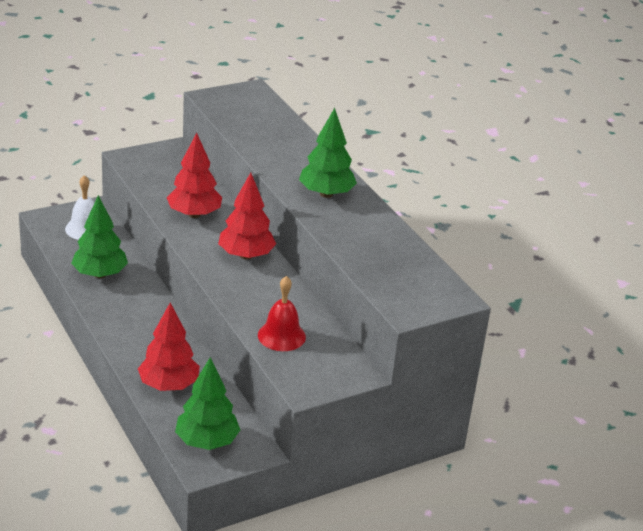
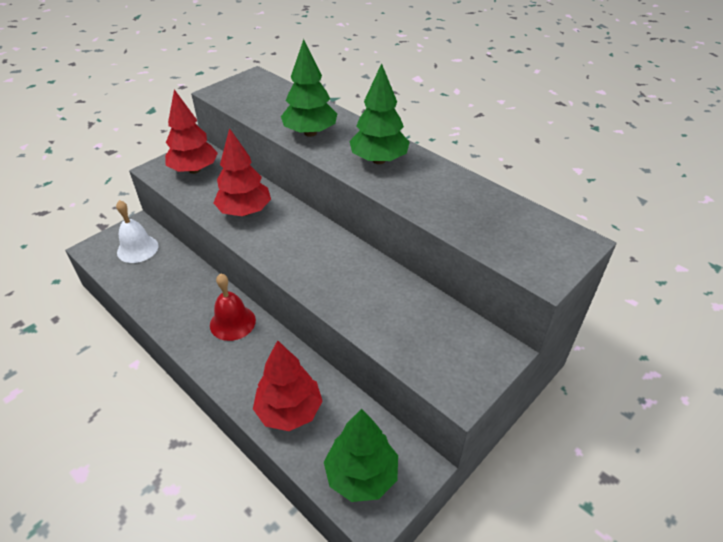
camera: 15 degrees left, 10 degrees up
green tree [71,195,128,278] -> green tree moved to [281,39,337,137]
red tree [218,172,276,260] -> red tree moved to [165,89,218,174]
red bell [258,276,306,351] -> red bell moved to [210,273,256,341]

